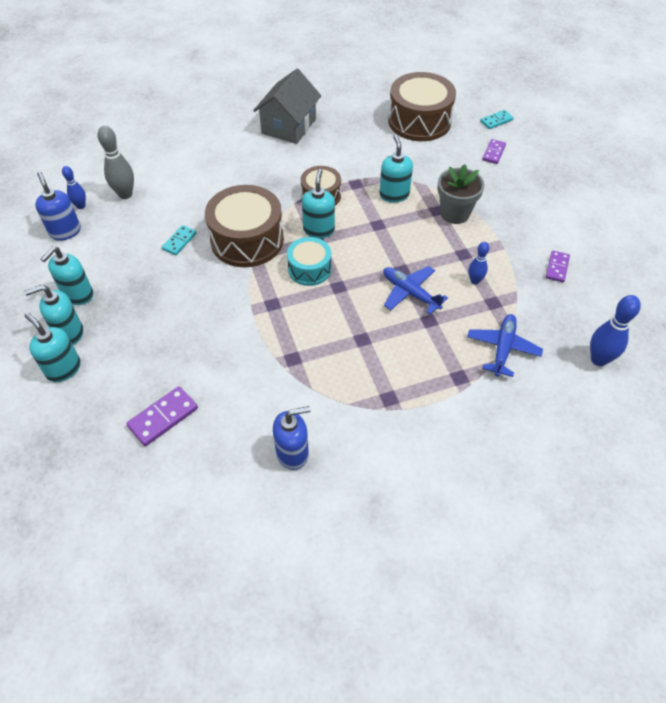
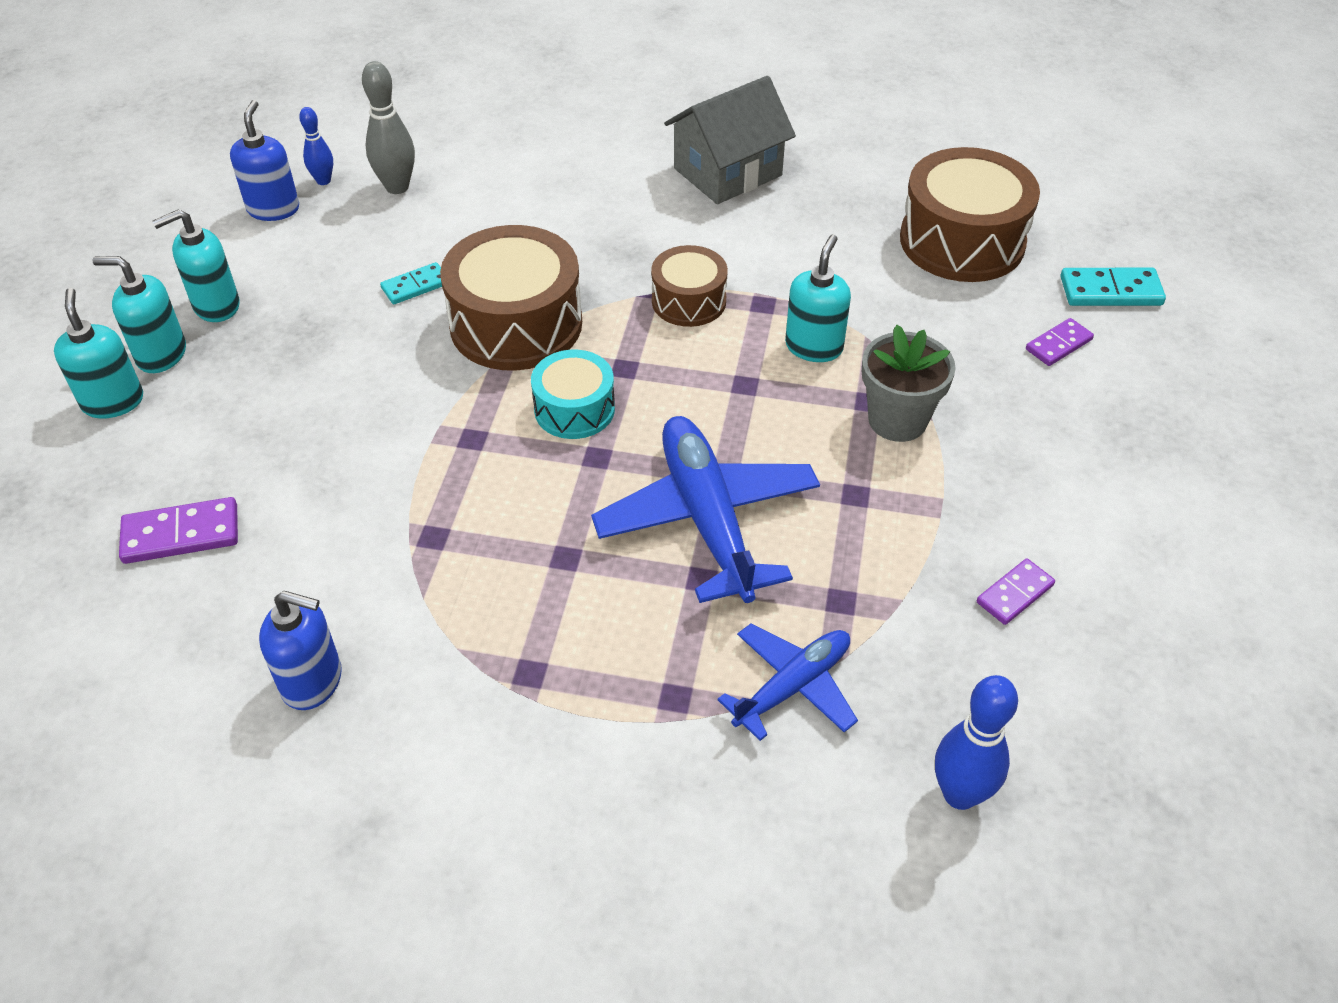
camera: 30 degrees right, 5 degrees down
turquoise soap dispenser [302,169,335,238] -> none
blue plane [383,266,448,315] -> blue plane [591,416,820,603], size x1.68
blue bowling pin [469,242,489,284] -> none
turquoise domino [480,110,514,129] -> turquoise domino [1061,268,1166,306], size x1.51

